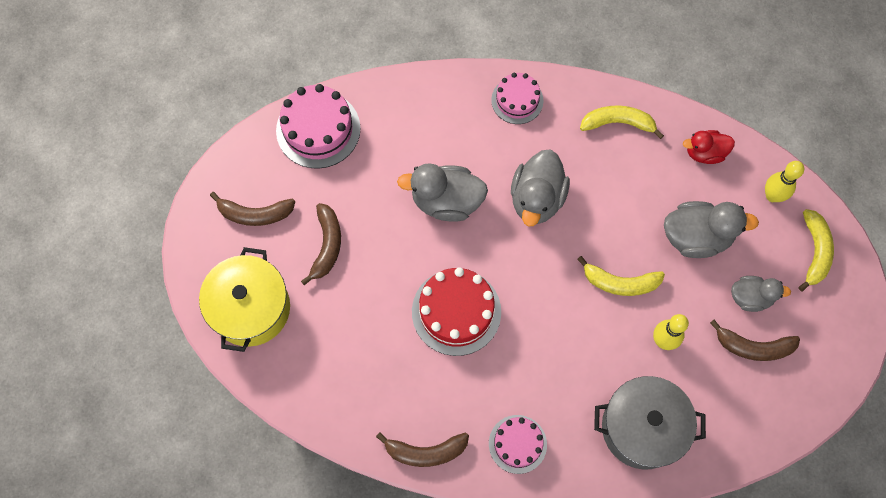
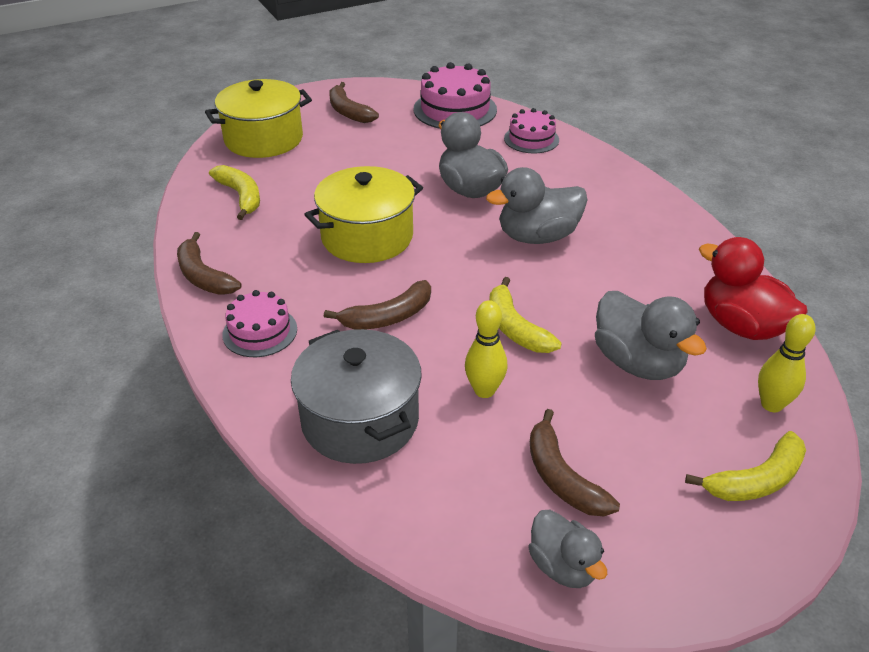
camera: 55 degrees right, 30 degrees down
brown banana [301,203,341,285] -> brown banana moved to [324,280,431,330]
red cake [412,267,501,356] -> yellow pot [304,166,423,263]
pink cake [491,73,543,124] -> pink cake moved to [504,108,559,153]
yellow banana [580,105,664,139] -> yellow banana moved to [209,165,260,220]
red duck [683,130,735,164] -> red duck [699,237,808,340], size x1.61
grey duck [731,276,791,312] -> grey duck moved to [528,510,607,588]

